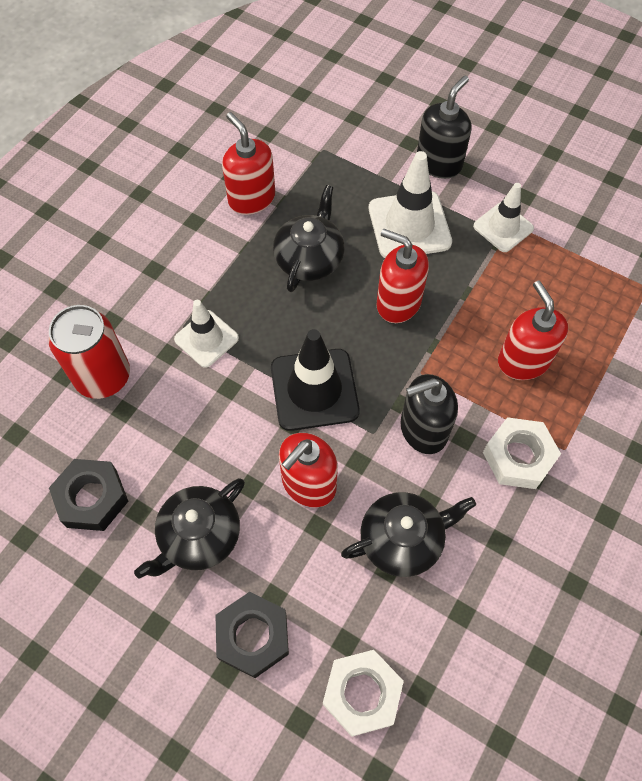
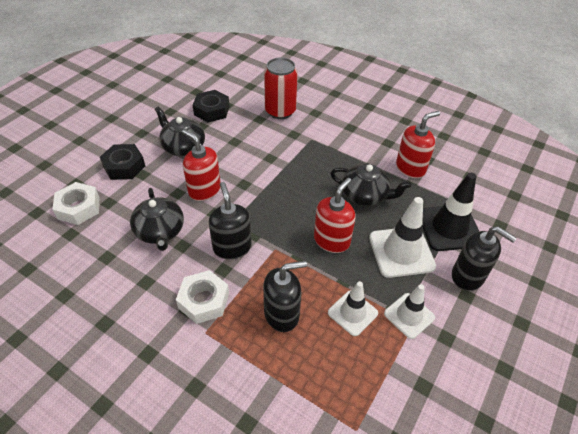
camera: 90 degrees right, 15 degrees down
white traffic cone [174,300,239,368] -> white traffic cone moved to [328,281,378,336]
black traffic cone [271,329,360,431] -> black traffic cone moved to [423,173,479,251]
red soap dispenser [498,281,568,380] -> black soap dispenser [263,261,307,332]

